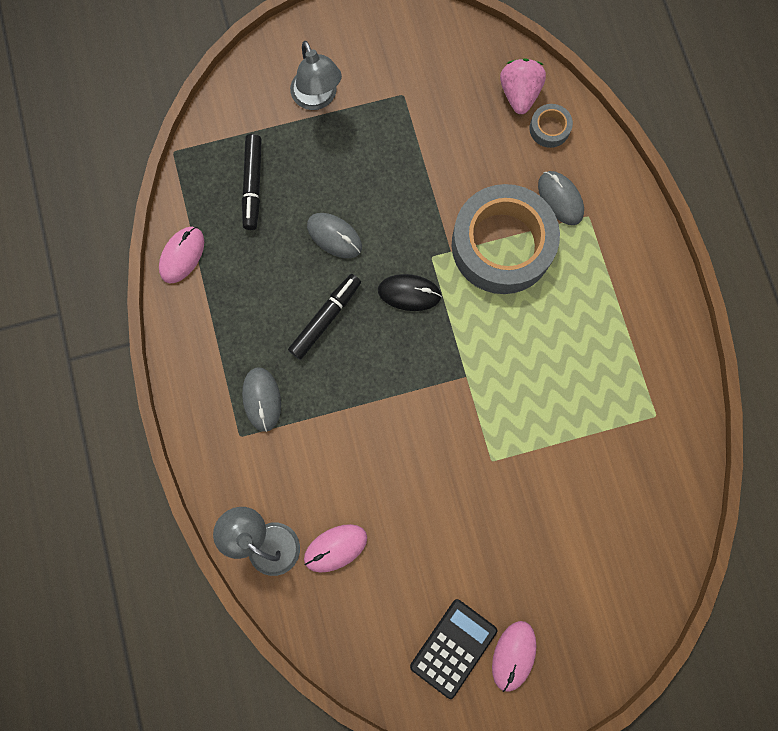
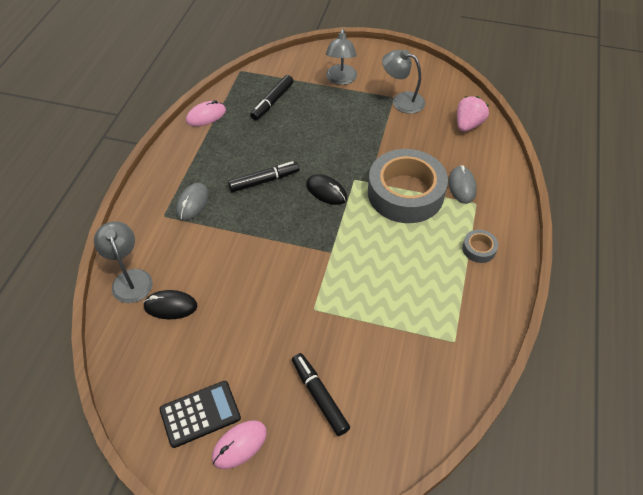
camera: 30 degrees right, 25 degrees down
pink mouse [304,524,367,572] -> black mouse [143,290,197,319]
grey mouse [307,213,362,258] -> none
grey tape [529,104,573,148] -> grey tape moved to [462,230,498,263]
none -> black marker [292,353,350,436]
none -> grey lamp [382,50,425,114]

